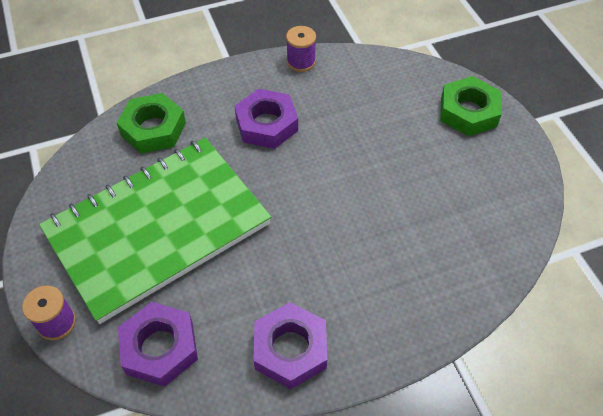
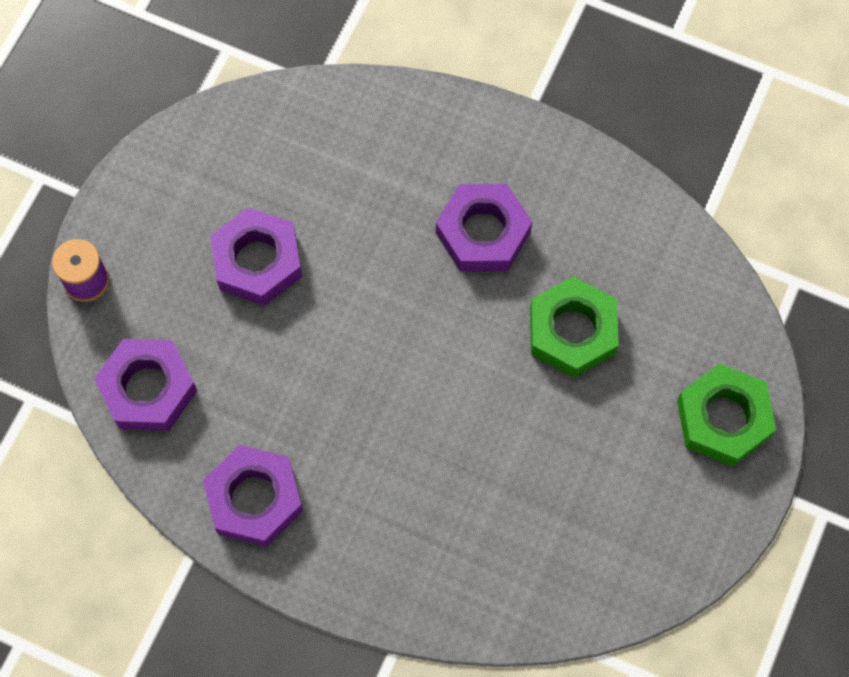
camera: 45 degrees right, 15 degrees up
green notebook [39,138,271,324] -> purple nut [210,207,302,306]
green nut [117,93,186,154] -> green nut moved to [530,276,619,378]
purple spool [286,26,316,72] -> none

